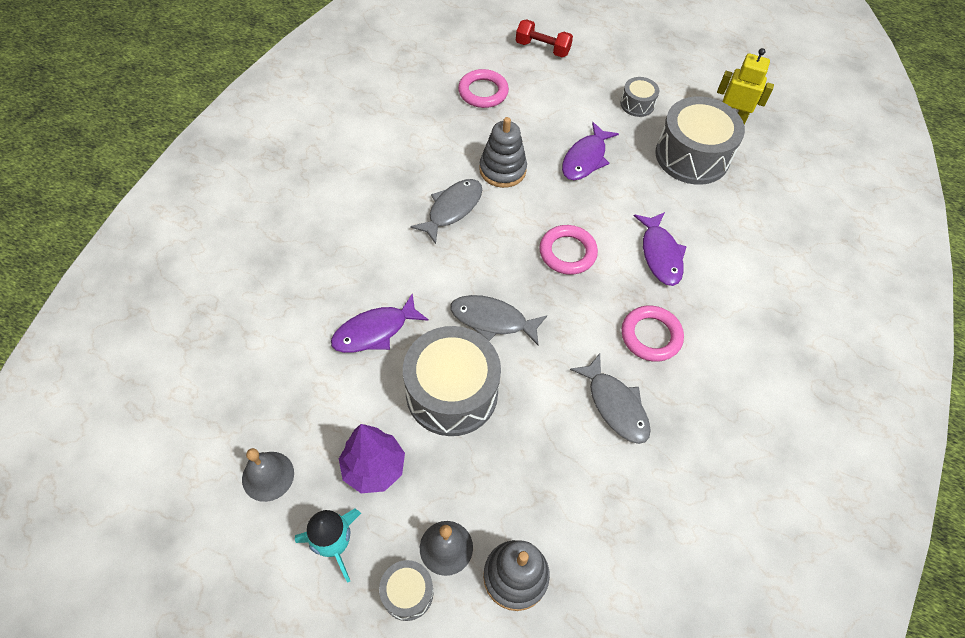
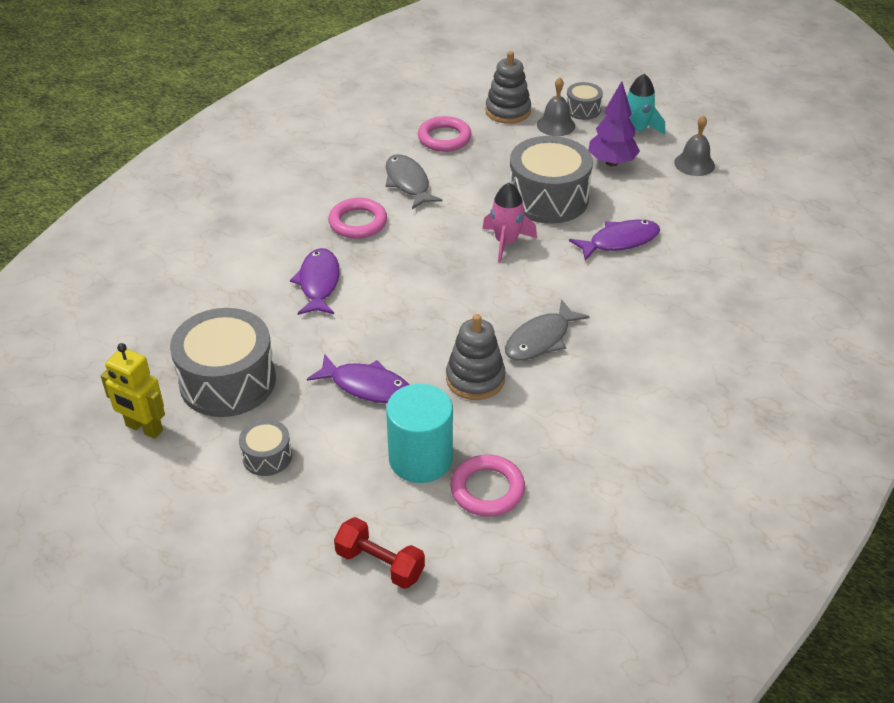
camera: 170 degrees left, 15 degrees down
grey fish [450,295,547,345] -> pink rocket [482,183,537,263]
pink ring [539,225,598,275] -> pink ring moved to [418,116,472,152]
purple fish [562,122,619,180] -> purple fish turned 75 degrees clockwise [307,354,409,403]
none -> turquoise cylinder [386,384,453,483]

